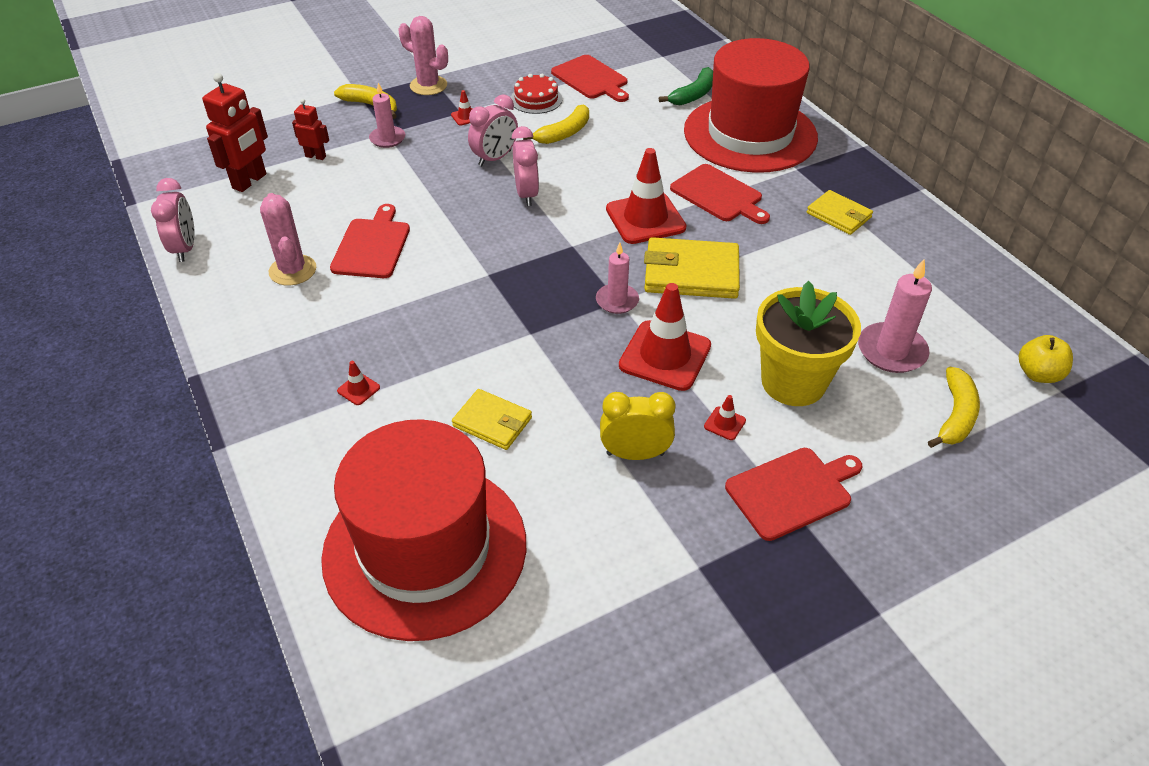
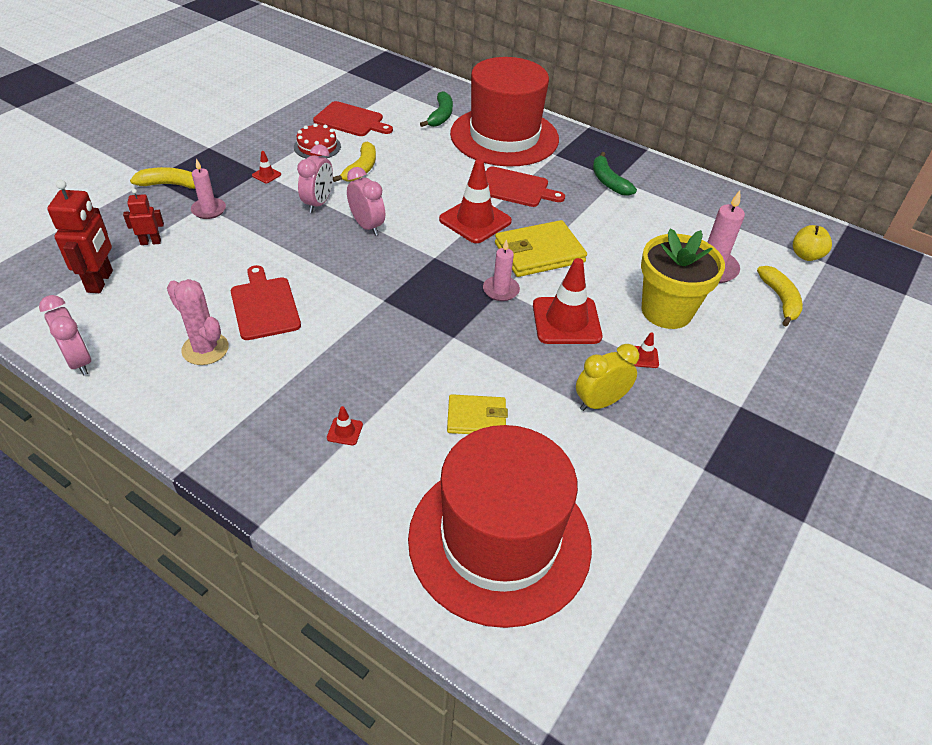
camera: 30 degrees left, 0 degrees up
pink cactus [398,16,448,95] -> none
red cutting board [725,448,862,541] -> none
yellow wallet [807,190,873,235] -> green banana [593,152,637,196]

